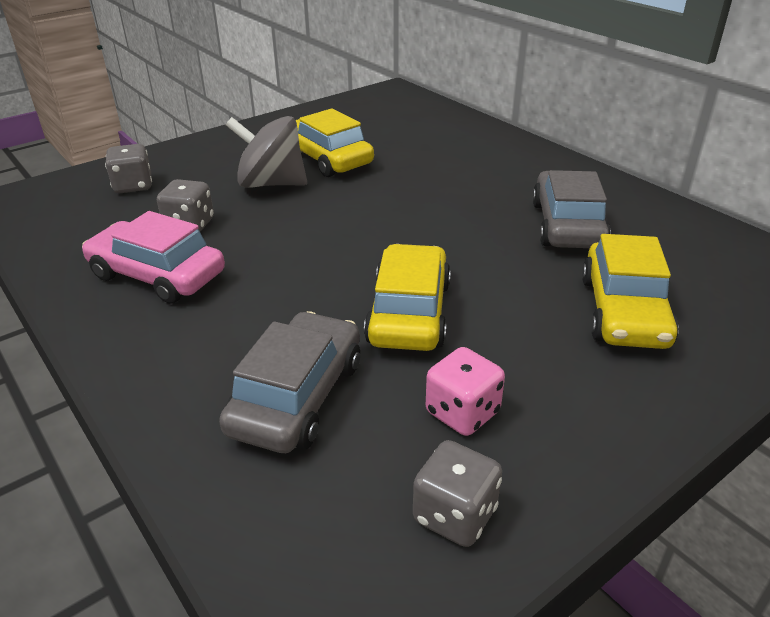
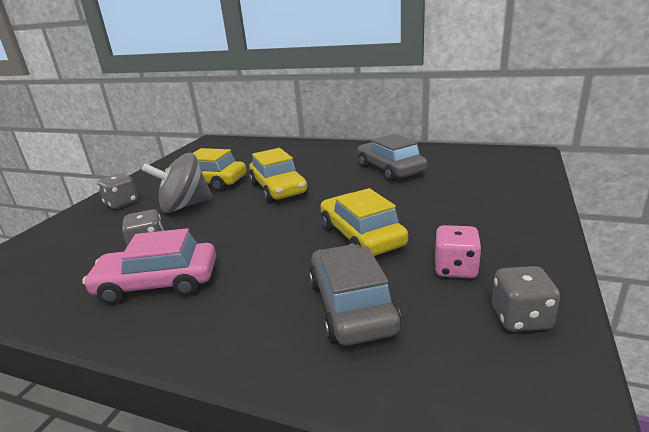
camera: 30 degrees left, 10 degrees down
grey dice [105,144,152,193] -> grey dice moved to [97,173,138,209]
yellow car [582,234,679,349] -> yellow car moved to [249,148,308,203]

